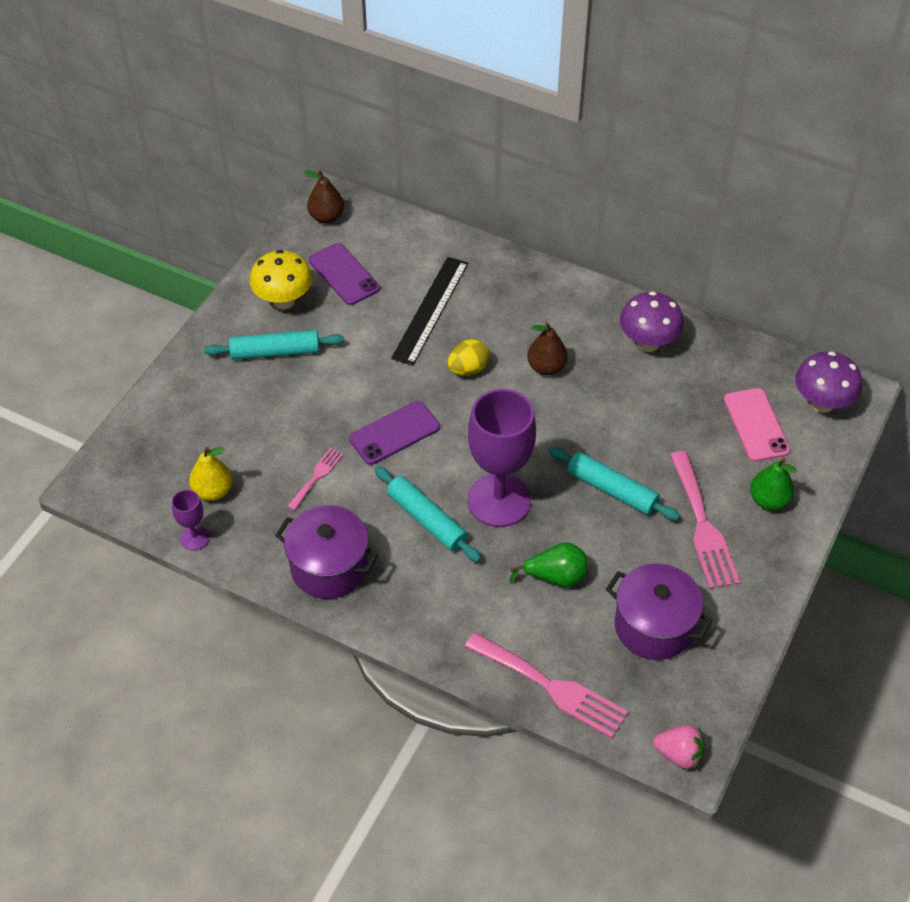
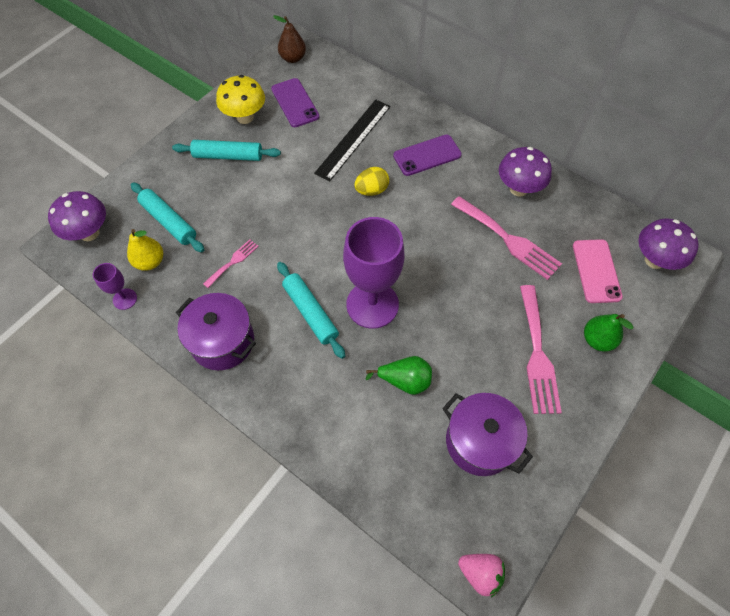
camera: 10 degrees right, 10 degrees up
purple phone [349,401,440,465] -> purple phone moved to [393,134,462,176]
pink fork [465,632,628,739] -> pink fork moved to [451,196,562,280]
brown pear [527,322,568,375] -> none
turquoise rolling pin [548,447,680,521] -> turquoise rolling pin moved to [131,182,204,253]
none -> purple mushroom [48,191,106,241]

